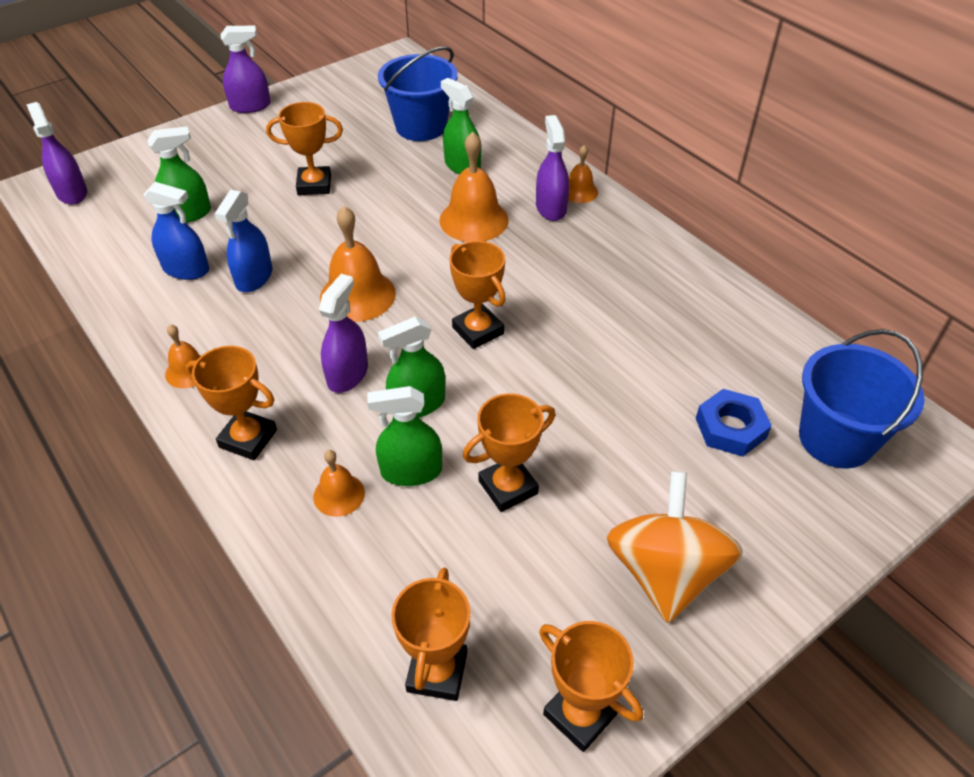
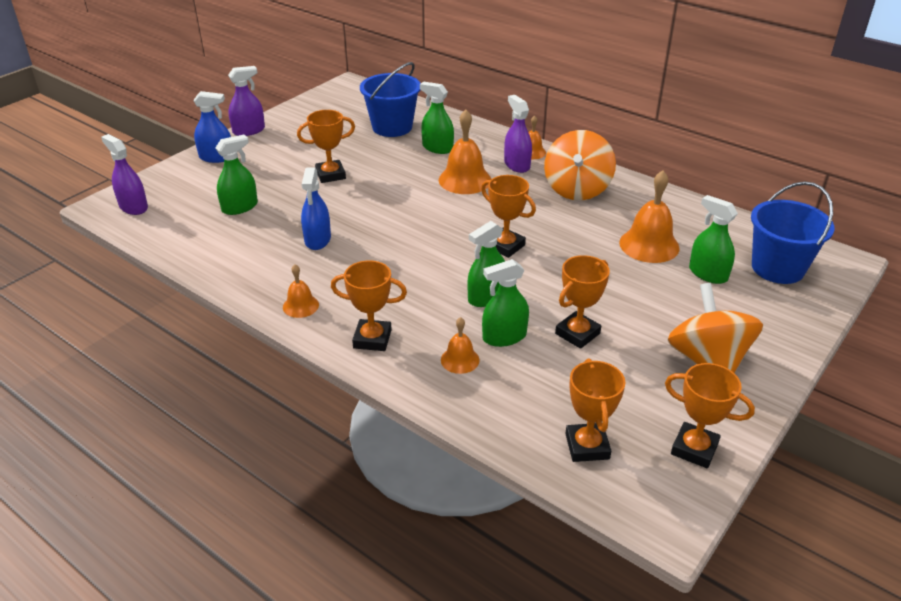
camera: 15 degrees left, 10 degrees down
blue spray bottle [143,182,209,280] -> blue spray bottle moved to [193,91,231,163]
purple spray bottle [319,274,368,393] -> none
orange bell [320,206,396,322] -> orange bell moved to [619,170,680,263]
blue nut [696,389,772,457] -> green spray bottle [689,195,738,284]
none -> orange spinning top [544,130,616,200]

